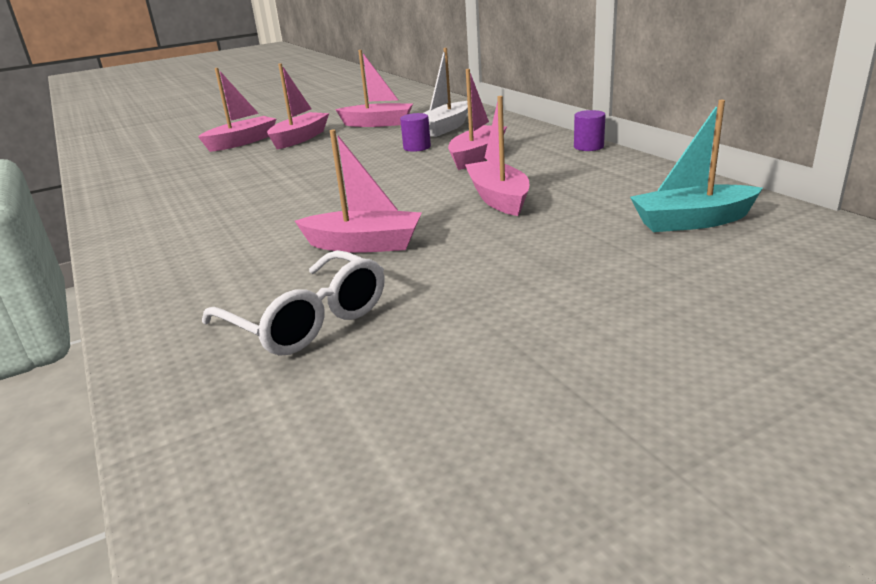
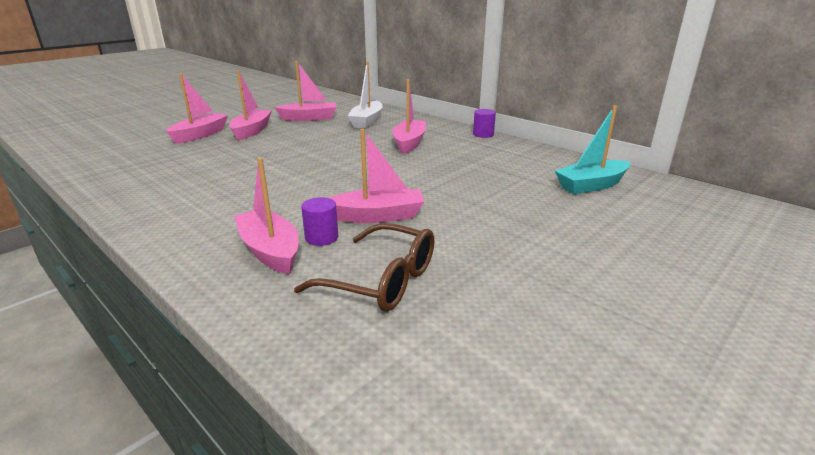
camera: 20 degrees left, 0 degrees up
white glasses [202,250,384,356] -> brown glasses [294,223,434,312]
purple cylinder [400,113,431,152] -> purple cylinder moved to [301,197,338,246]
pink boat [465,96,529,216] -> pink boat moved to [234,157,299,274]

